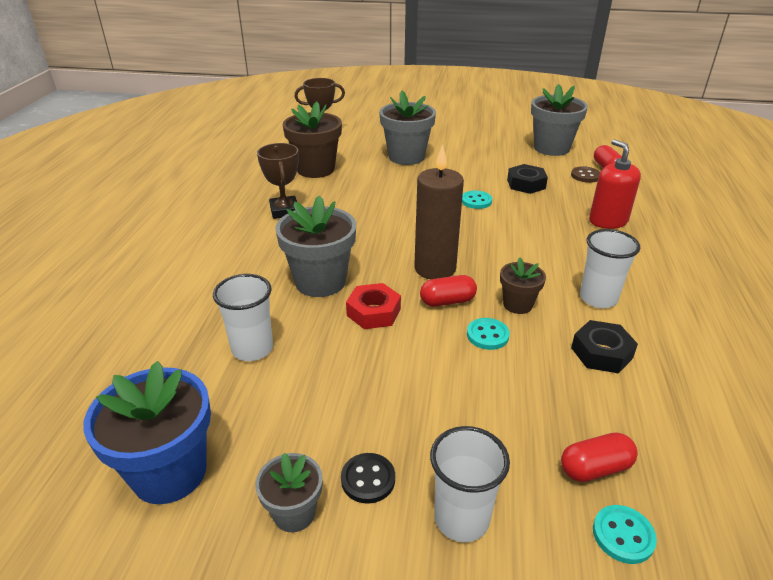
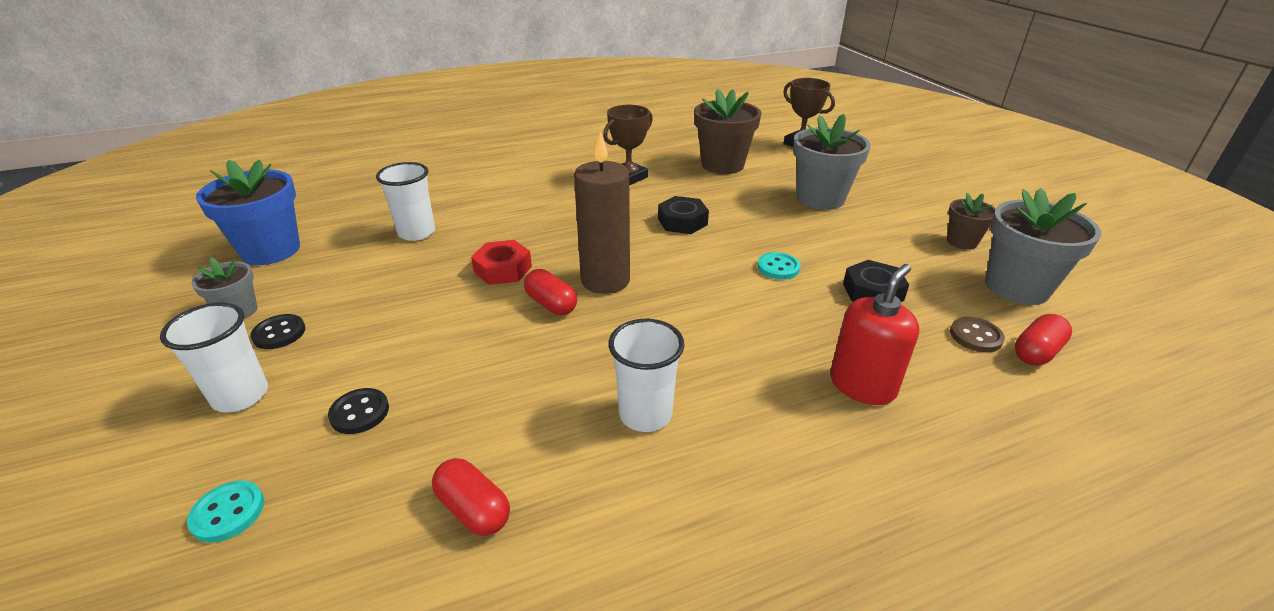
camera: 60 degrees right, 0 degrees up
grey flower pot [275,195,356,297] -> none
turquoise button [467,318,510,350] -> none
brown flower pot [500,257,546,314] -> brown flower pot moved to [947,193,996,250]
red capsule [561,433,638,482] -> red capsule moved to [432,458,510,536]
black nut [571,320,638,373] -> black nut moved to [658,196,709,234]
none -> black button [328,388,389,434]

